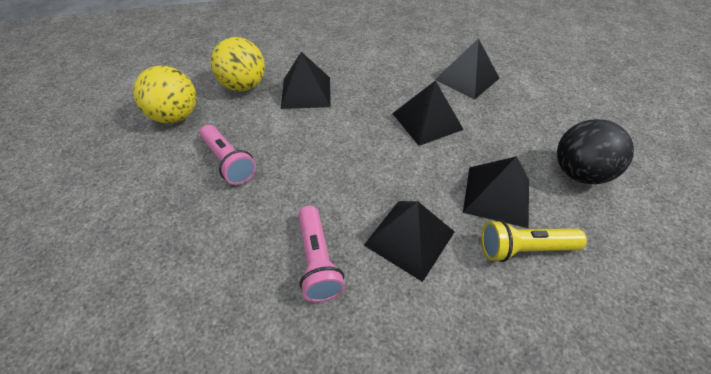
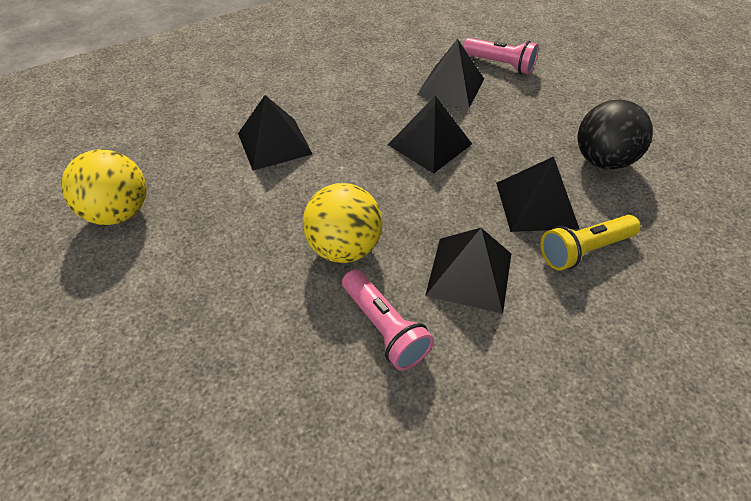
camera: 20 degrees left, 0 degrees up
pink flashlight [200,125,256,185] -> pink flashlight moved to [463,38,539,74]
yellow ball [211,37,265,91] -> yellow ball moved to [303,183,383,263]

